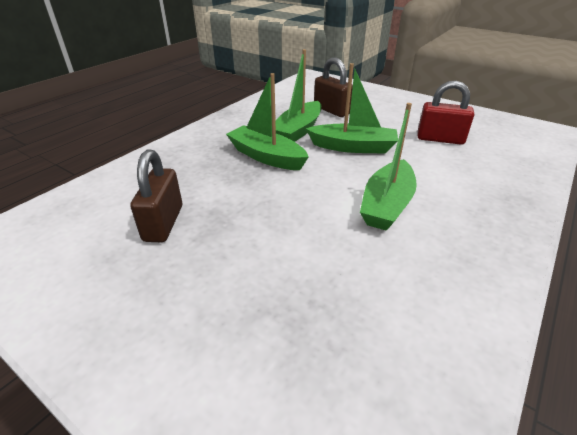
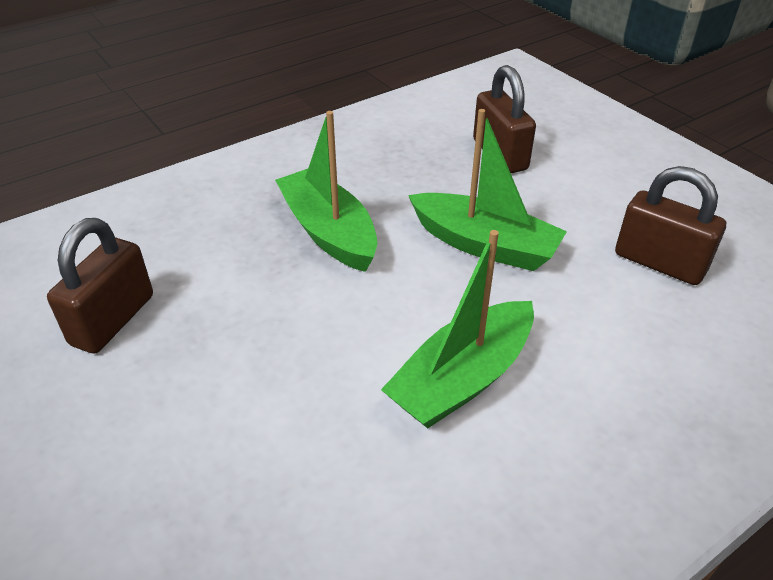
camera: 20 degrees right, 5 degrees up
green boat [276,49,321,142] -> none
red padlock [417,81,474,145] -> brown padlock [615,166,726,285]

